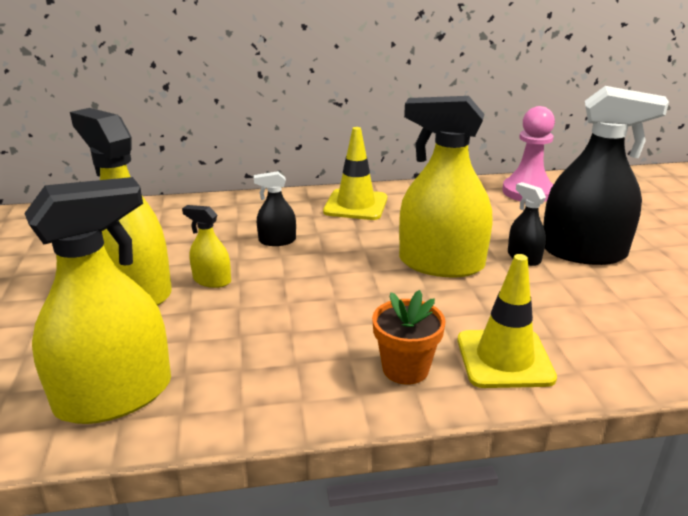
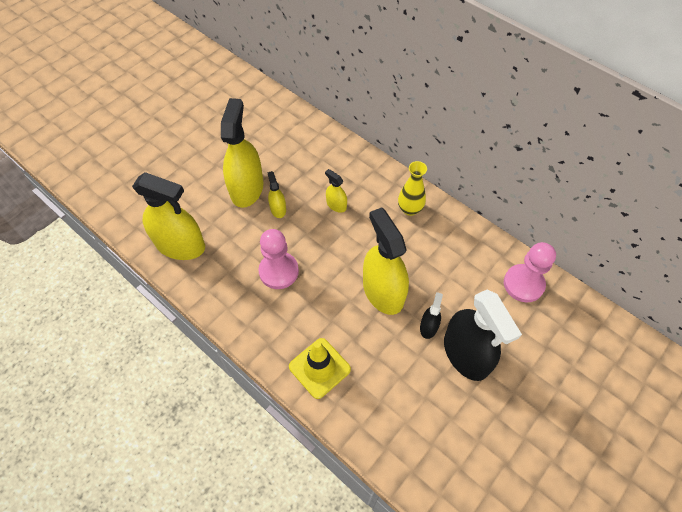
camera: 50 degrees right, 30 degrees up
black spray bottle [254,171,296,246] -> yellow spray bottle [325,169,347,213]
yellow traffic cone [323,127,387,220] -> yellow vase [398,161,427,216]
orange flower pot [372,290,446,385] -> none
none -> pink pawn [258,229,299,289]

